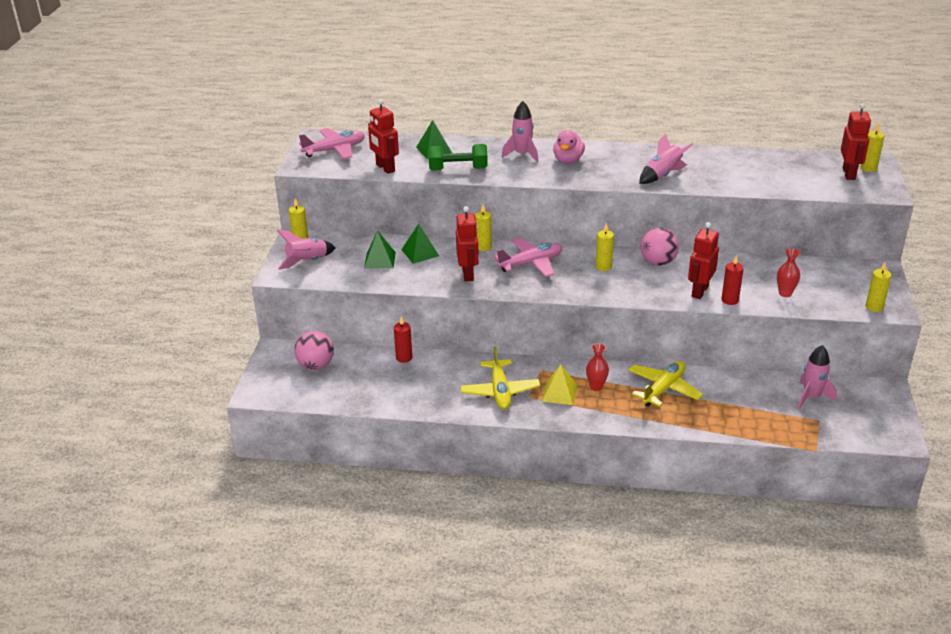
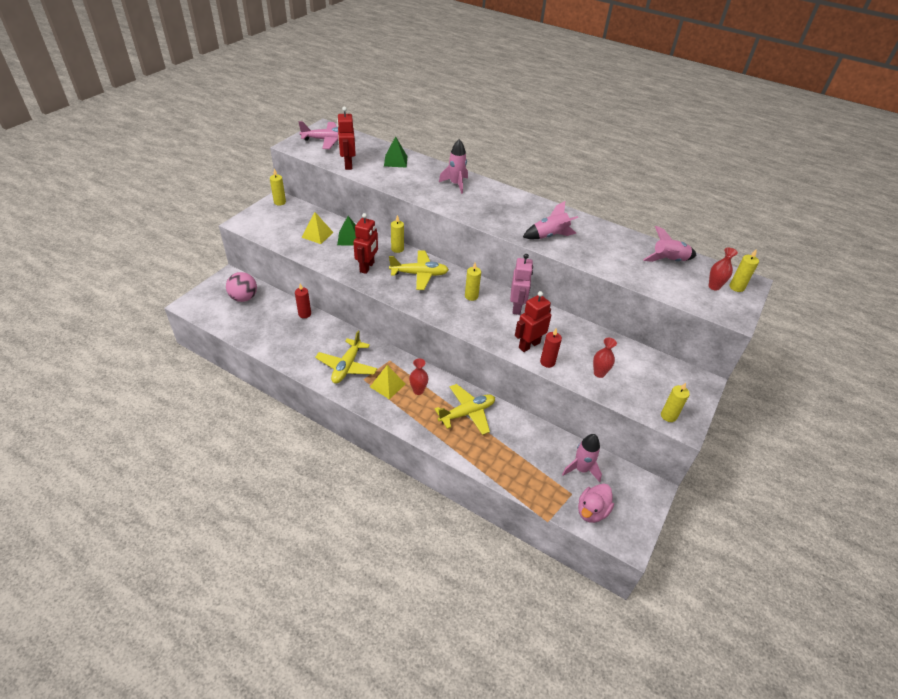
camera: 20 degrees right, 10 degrees up
pink rocket [277,230,335,269] -> pink rocket moved to [643,226,697,262]
green pyramid [364,231,396,268] -> yellow pyramid [301,212,334,244]
green dumbbell [428,144,488,171] -> none
pink plane [494,238,562,277] -> yellow plane [389,250,449,290]
pink duck [553,130,585,164] -> pink duck moved to [578,483,614,523]
pink ball [640,227,679,266] -> pink robot [510,254,533,315]
red robot [841,103,871,180] -> red vase [709,248,738,291]

